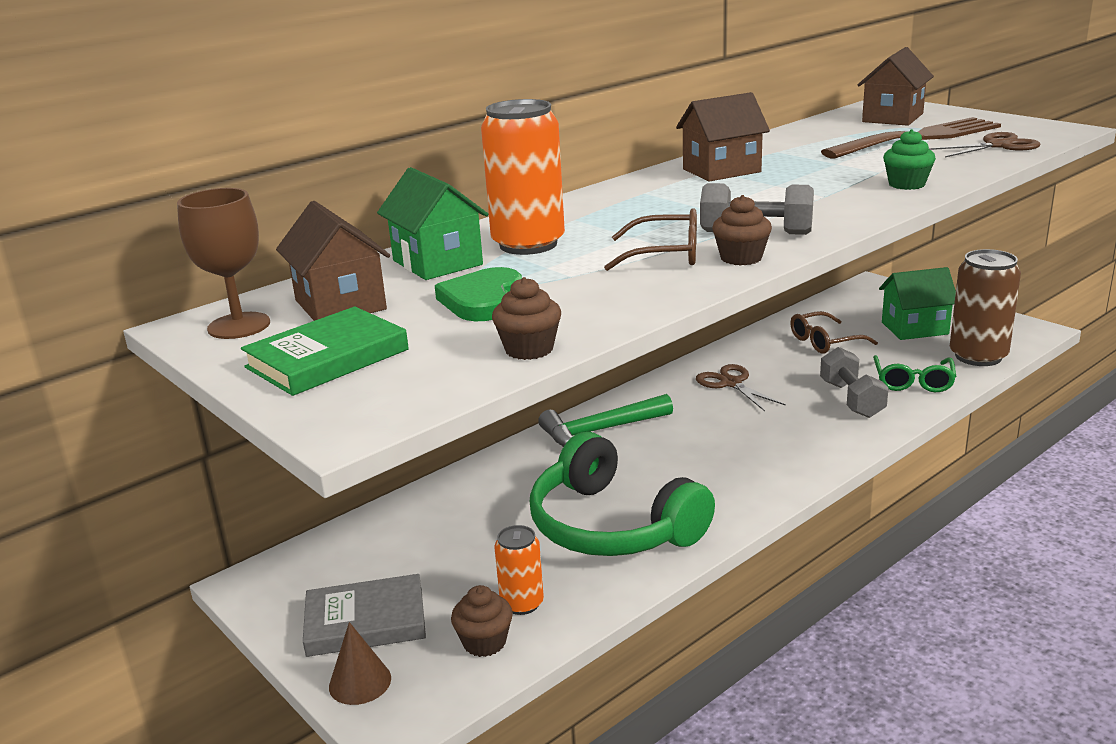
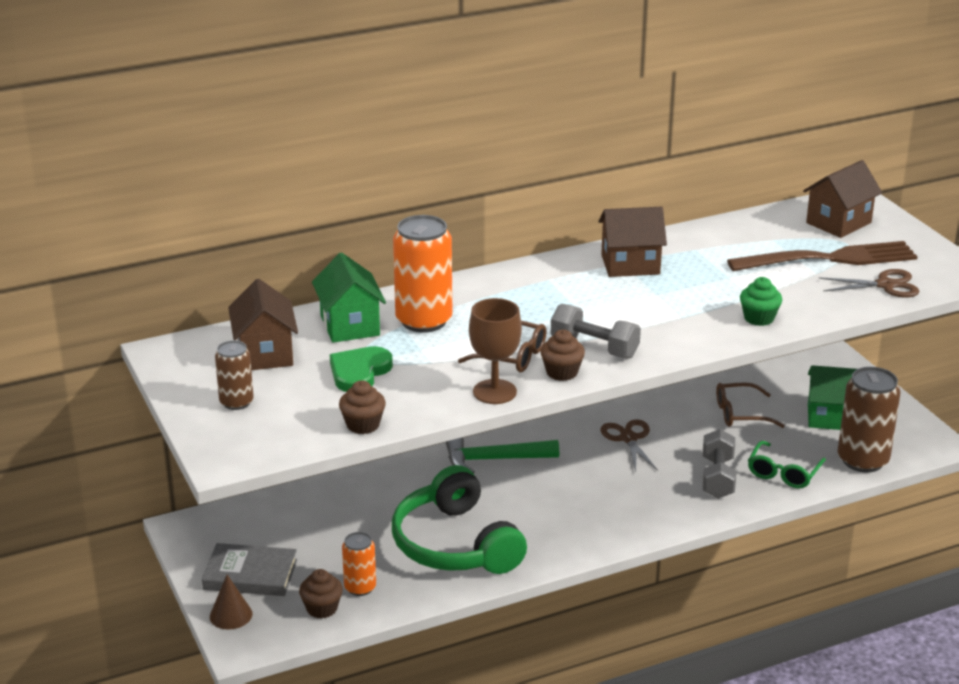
camera: 15 degrees right, 5 degrees up
brown goblet [177,188,270,339] -> brown goblet moved to [469,298,522,404]
green book [241,307,409,396] -> brown can [215,340,254,410]

